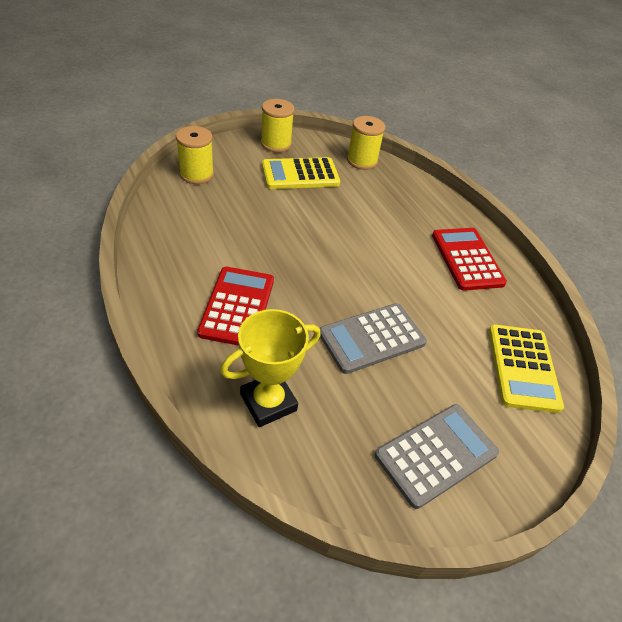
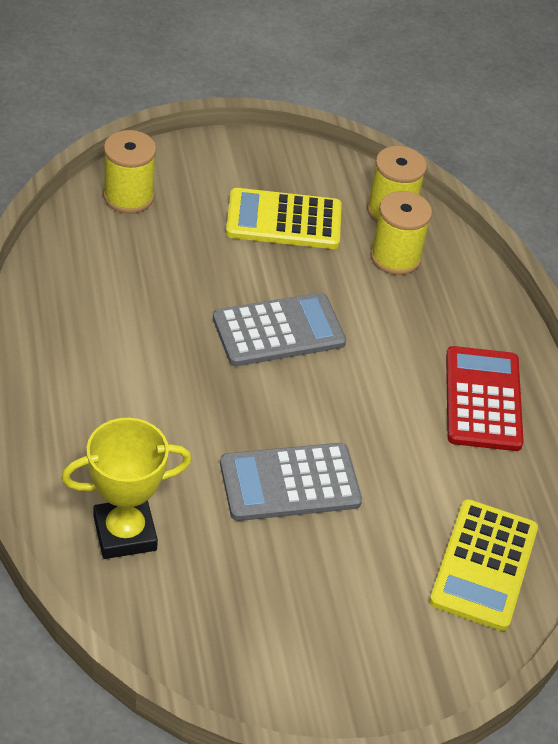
camera: 15 degrees right, 0 degrees up
red calculator [197,267,274,346] -> none
yellow spool [261,99,295,152] -> yellow spool moved to [370,191,432,275]
grey calculator [375,404,499,509] -> grey calculator moved to [213,293,346,366]

